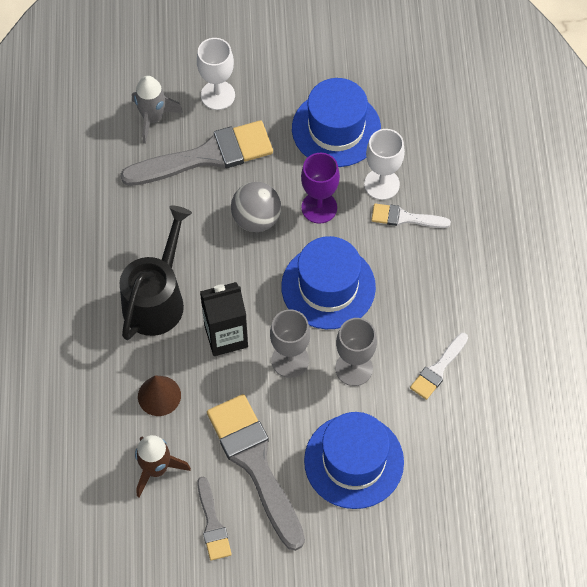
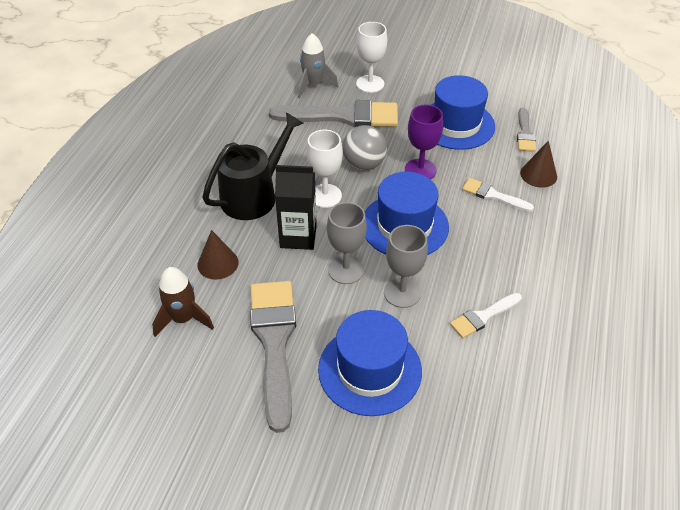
camera: 20 degrees right, 15 degrees down
grey brush [197,477,232,561] -> grey brush moved to [517,108,536,152]
white goblet [364,129,405,200] -> white goblet moved to [306,130,343,208]
none -> brown cone [520,141,557,188]

